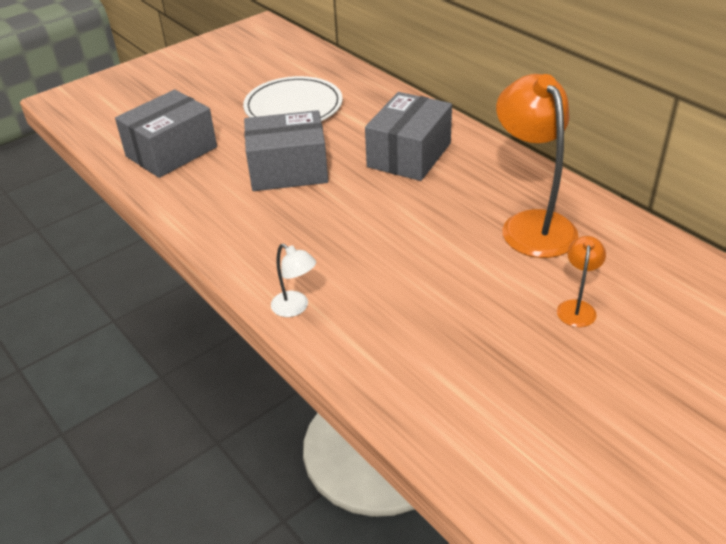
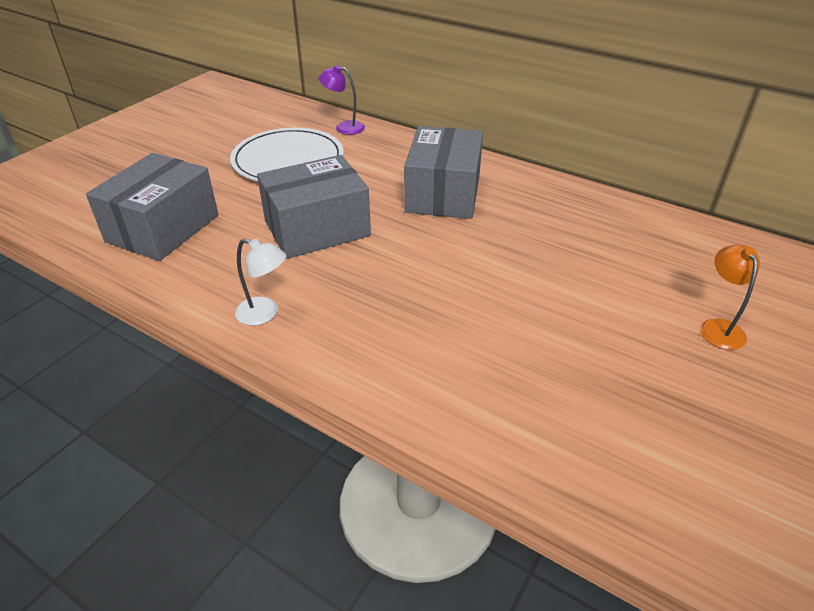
camera: 20 degrees left, 0 degrees up
white lamp [271,244,316,317] -> white lamp moved to [235,238,286,326]
orange lamp [496,74,578,258] -> none
none -> purple lamp [319,65,365,135]

